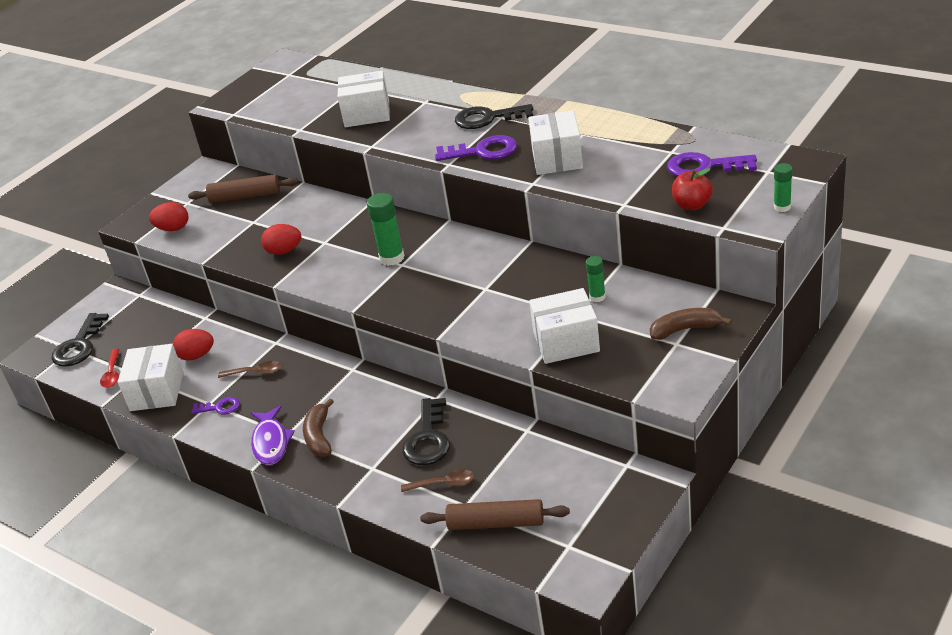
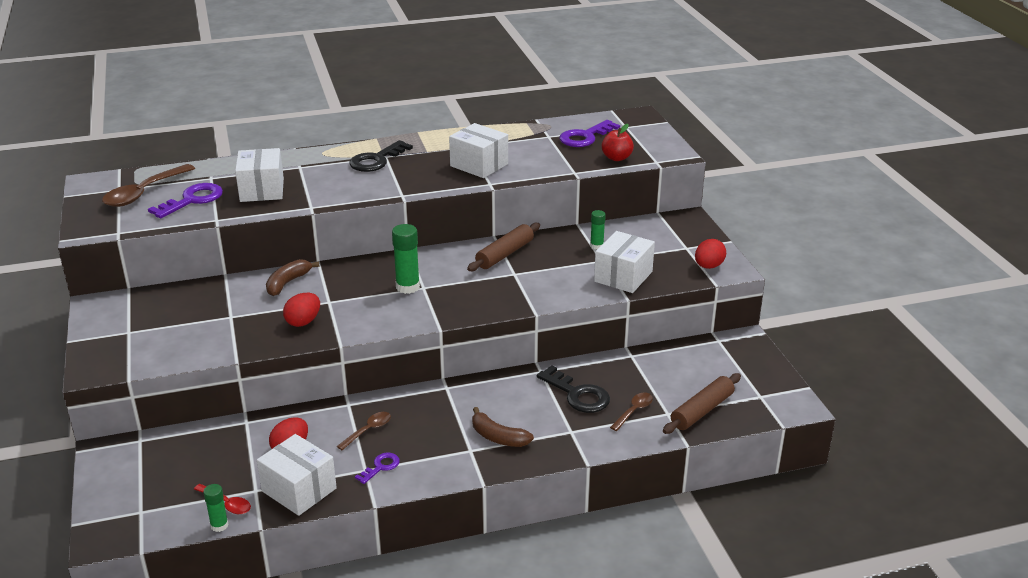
camera: 55 degrees left, 5 degrees down
black key [52,313,109,367] -> none
red egg [149,202,188,231] -> red egg moved to [695,239,726,269]
brown rolling pin [188,174,298,203] -> brown rolling pin moved to [467,223,540,271]
purple fish [251,406,295,465] -> none
white box [338,71,390,127] -> white box turned 45 degrees counterclockwise [235,148,284,202]
purple key [435,135,517,161] -> purple key moved to [148,183,223,218]
brown banana [650,308,732,340] -> brown banana moved to [266,259,320,296]
green glue stick [774,163,793,212] -> green glue stick moved to [203,484,229,532]
none -> brown spoon [102,164,195,207]

